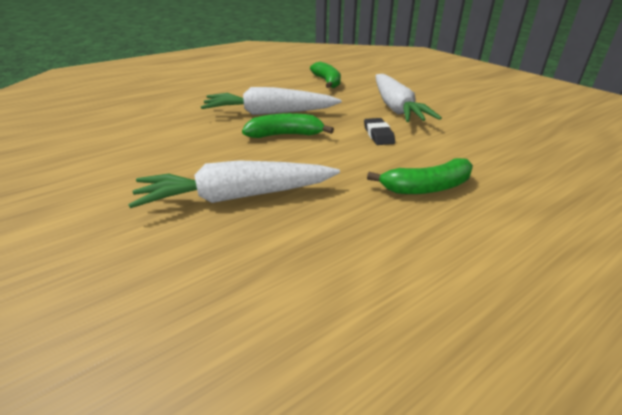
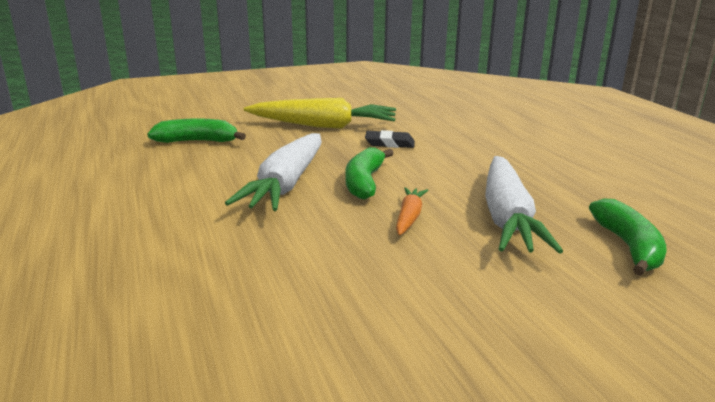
camera: 75 degrees left, 10 degrees down
green banana [367,158,473,194] -> green banana moved to [589,199,667,276]
white carrot [376,74,442,122] -> yellow carrot [244,98,396,129]
none -> orange carrot [396,187,428,236]

